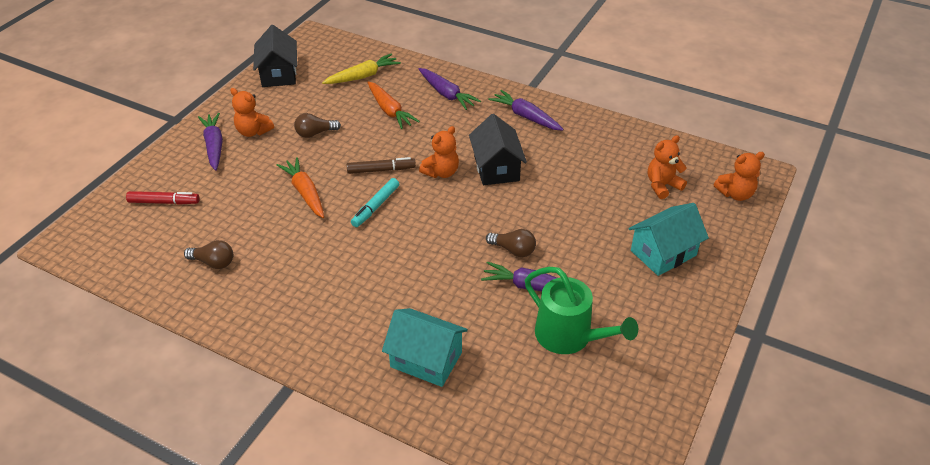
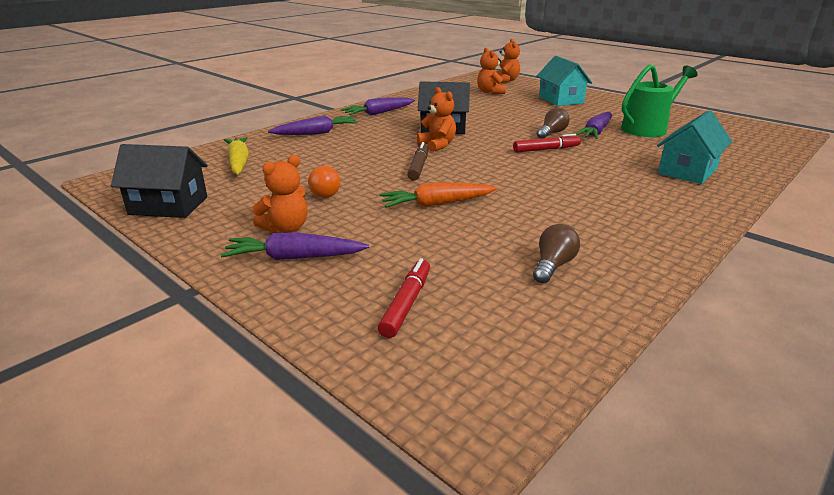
camera: 75 degrees left, 15 degrees down
brown light bulb [294,113,341,138] -> orange light bulb [308,166,341,198]
turquoise marker [351,178,399,227] -> none
orange carrot [367,81,420,129] -> none
none -> red marker [513,134,581,153]

